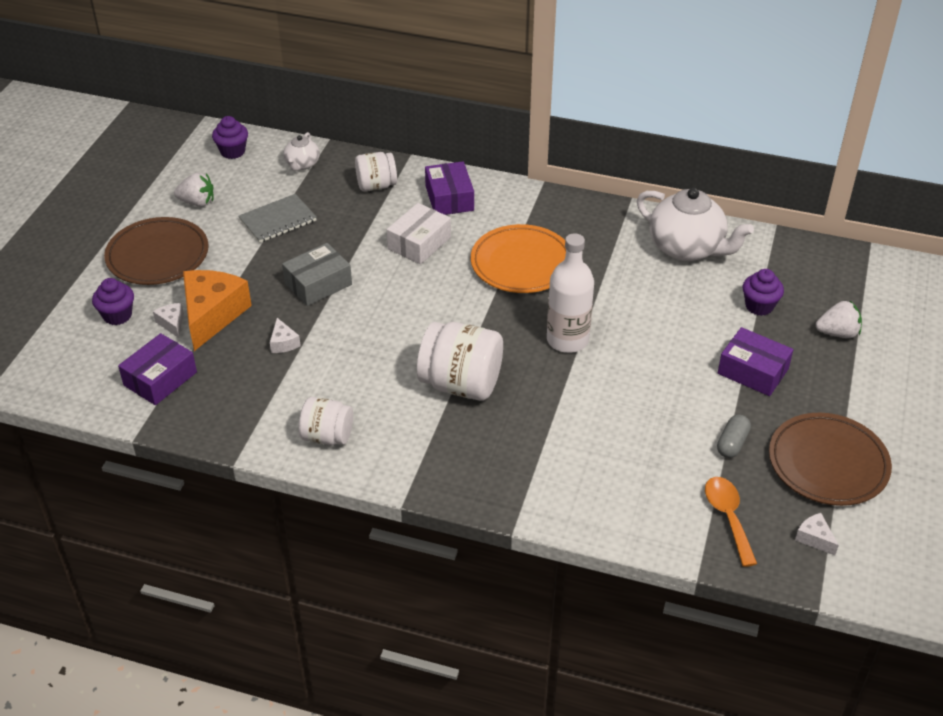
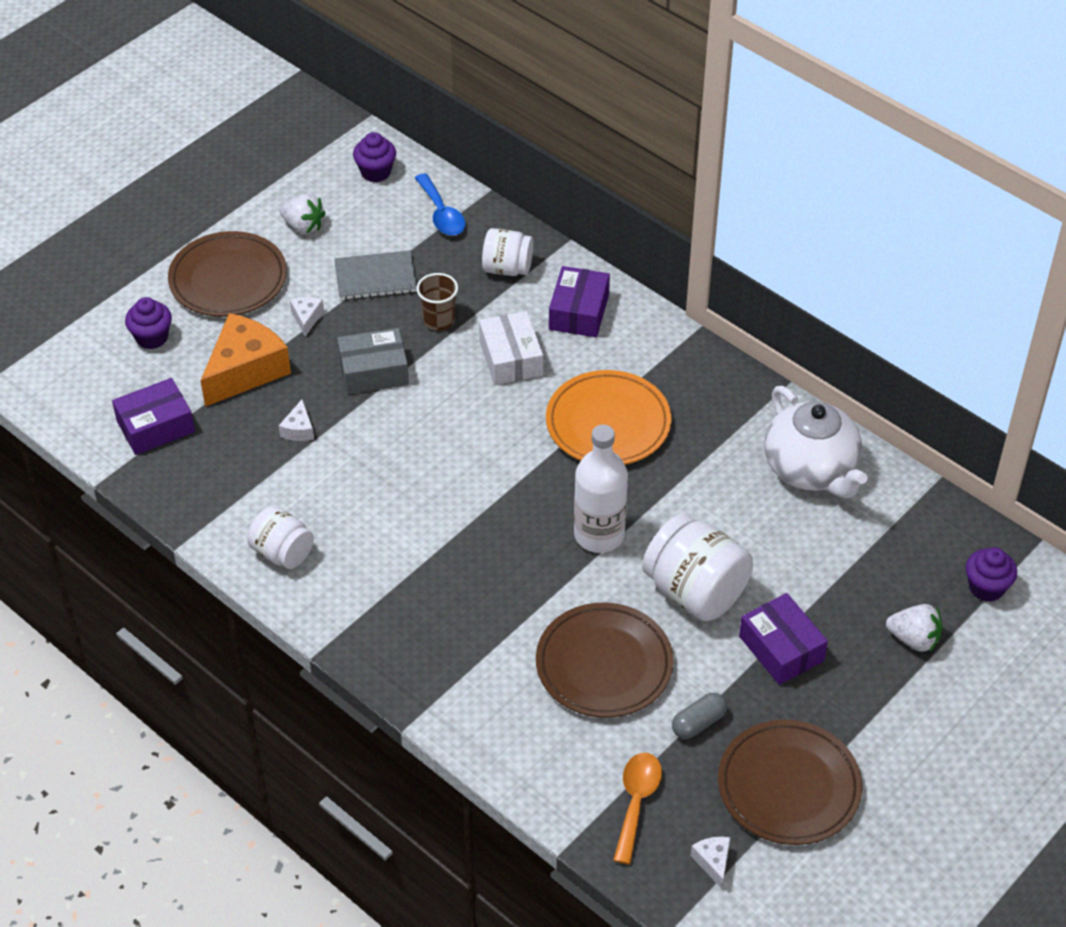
camera: 25 degrees right, 5 degrees up
white cheese [153,303,184,338] -> white cheese moved to [290,297,324,337]
white teapot [283,132,320,171] -> blue spoon [415,173,465,236]
white box [387,203,451,264] -> white box turned 75 degrees counterclockwise [479,311,543,385]
white jar [417,322,503,401] -> white jar moved to [642,514,753,621]
purple cupcake [743,269,784,316] -> purple cupcake moved to [966,547,1017,602]
none -> brown cup [416,273,458,331]
none -> brown plate [536,603,674,718]

